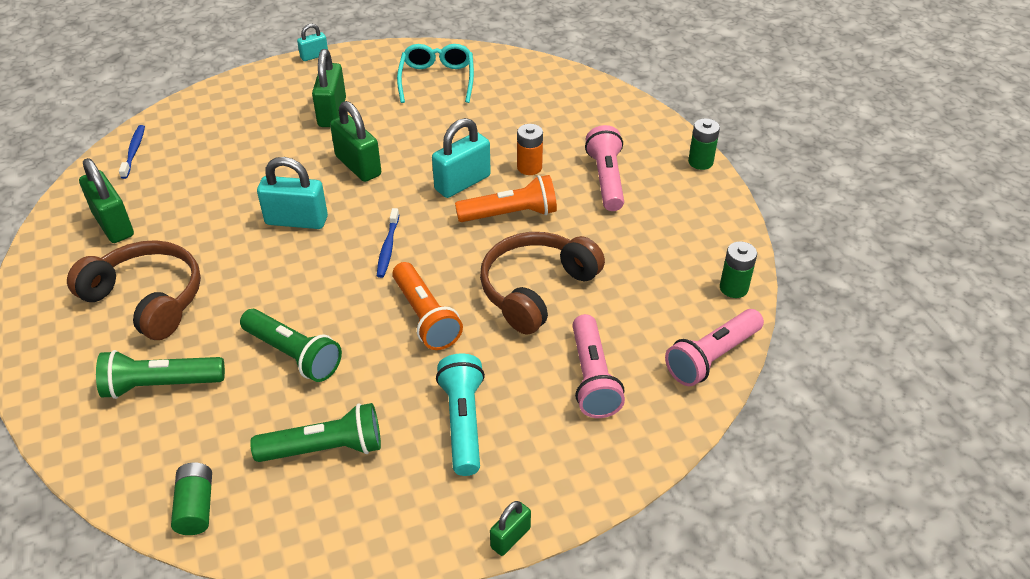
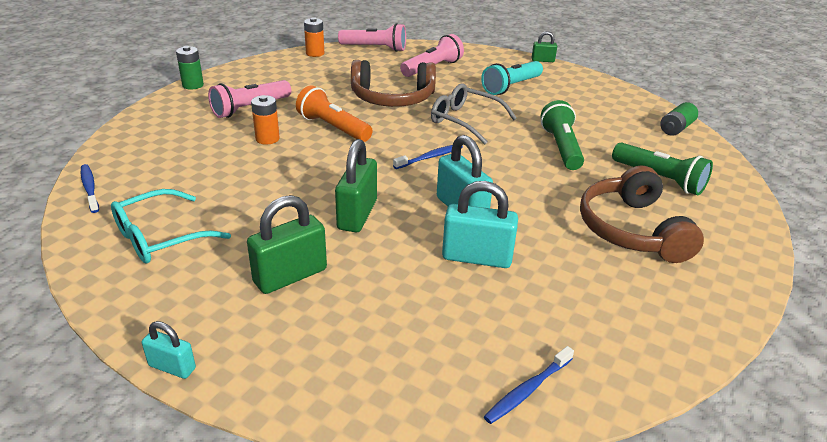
camera: 130 degrees left, 10 degrees down
green padlock [79,158,134,243] -> none
green flashlight [250,403,381,462] -> none
orange flashlight [392,262,463,350] -> grey glasses [431,83,517,144]
turquoise padlock [432,118,491,198] -> turquoise padlock moved to [442,181,518,268]
green battery [720,241,757,298] -> orange battery [304,17,324,57]
none -> blue toothbrush [81,164,99,213]

